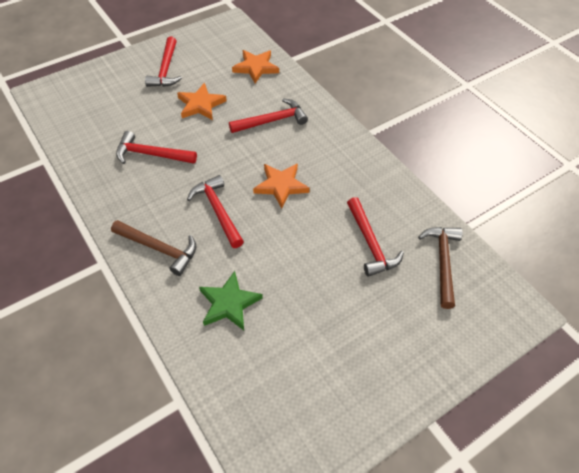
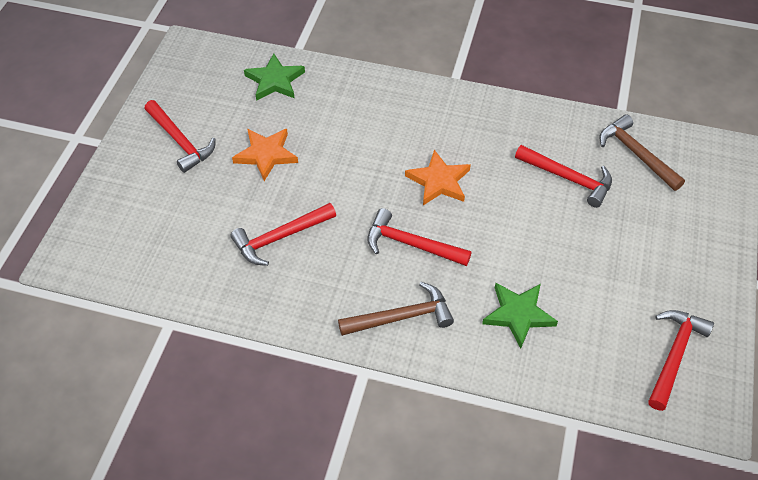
camera: 40 degrees left, 0 degrees up
red hammer [229,99,308,133] -> red hammer moved to [648,310,714,411]
orange star [232,50,279,83] -> green star [244,54,305,101]

